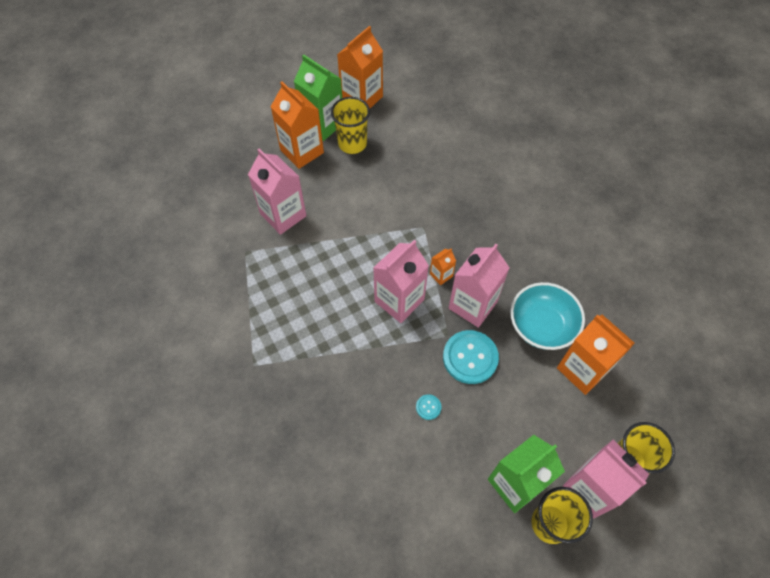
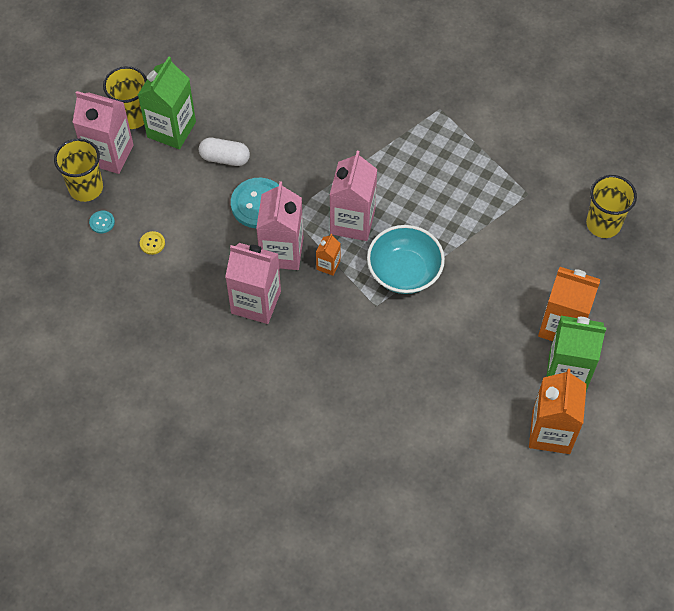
camera: 150 degrees right, 0 degrees up
pink carton [248,149,307,235] -> pink carton moved to [225,243,281,324]
yellow cup [331,97,370,154] -> yellow cup moved to [586,175,637,238]
turquoise button [416,394,441,420] -> turquoise button moved to [89,211,115,233]
turquoise bowl [510,282,585,350] -> turquoise bowl moved to [367,225,445,294]
orange carton [557,314,635,395] -> yellow button [140,231,165,255]
none -> white capsule [199,138,250,166]

